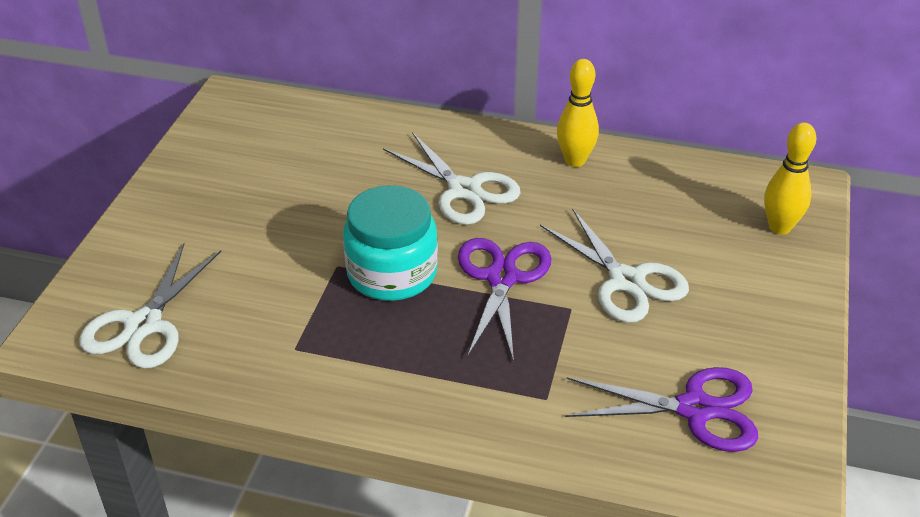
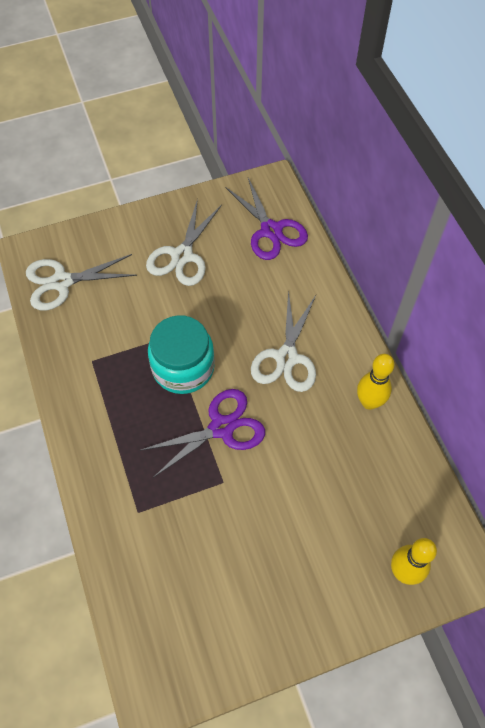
camera: 55 degrees right, 20 degrees up
white scissors [540,208,689,323] -> white scissors moved to [146,199,222,286]
purple scissors [565,367,758,452] -> purple scissors moved to [225,178,308,260]

